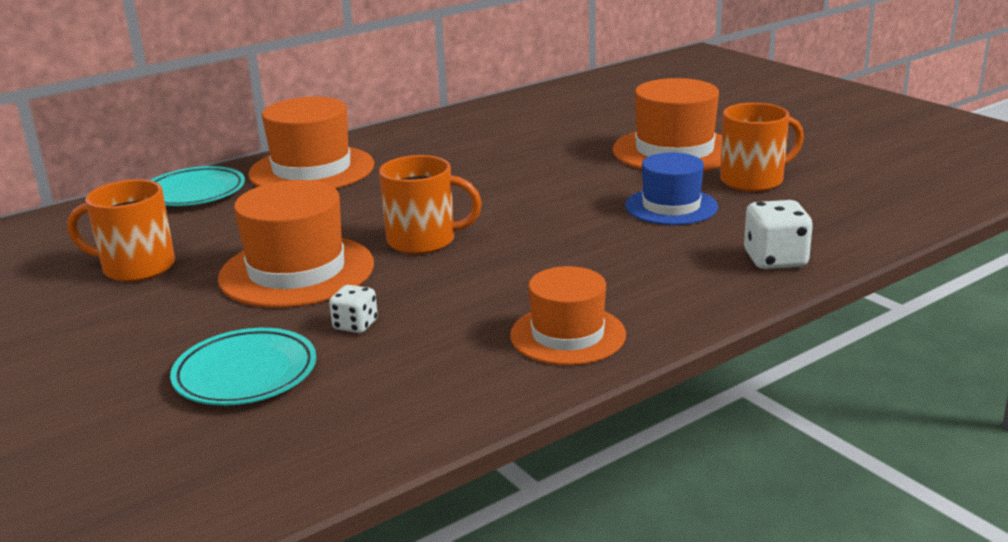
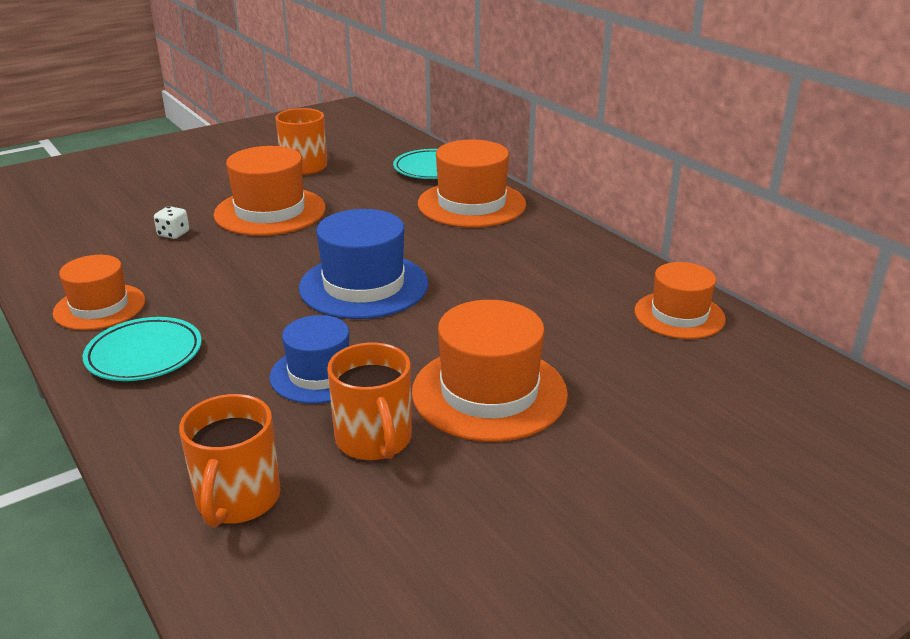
camera: 90 degrees right, 5 degrees up
turquoise plate [170,328,316,405] -> turquoise plate moved to [83,317,202,381]
orange mug [379,155,482,254] -> orange mug moved to [179,394,281,527]
white dice [744,200,813,269] -> none
none -> blue hat [299,209,428,319]
none -> orange hat [635,262,726,339]

